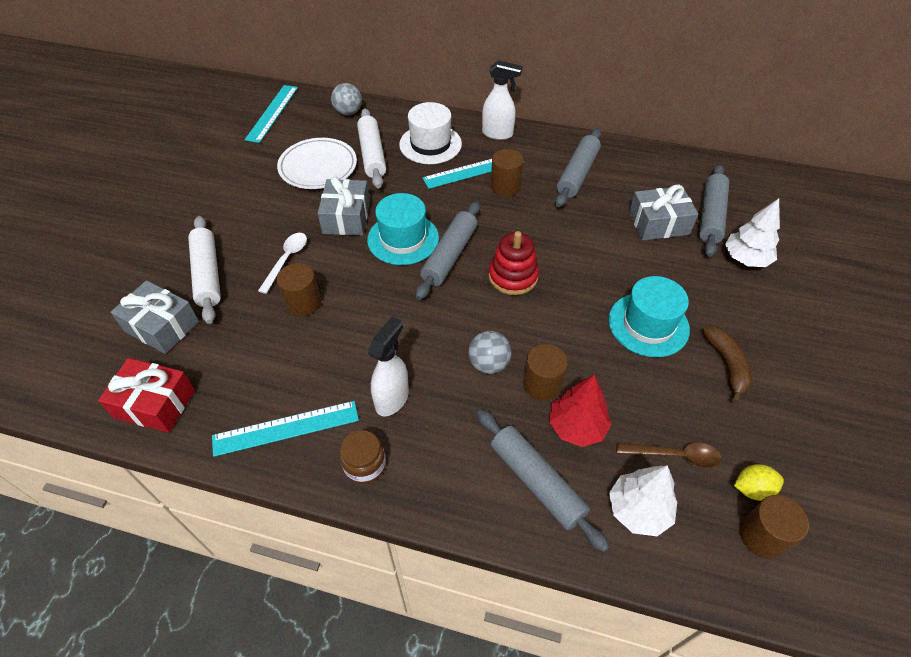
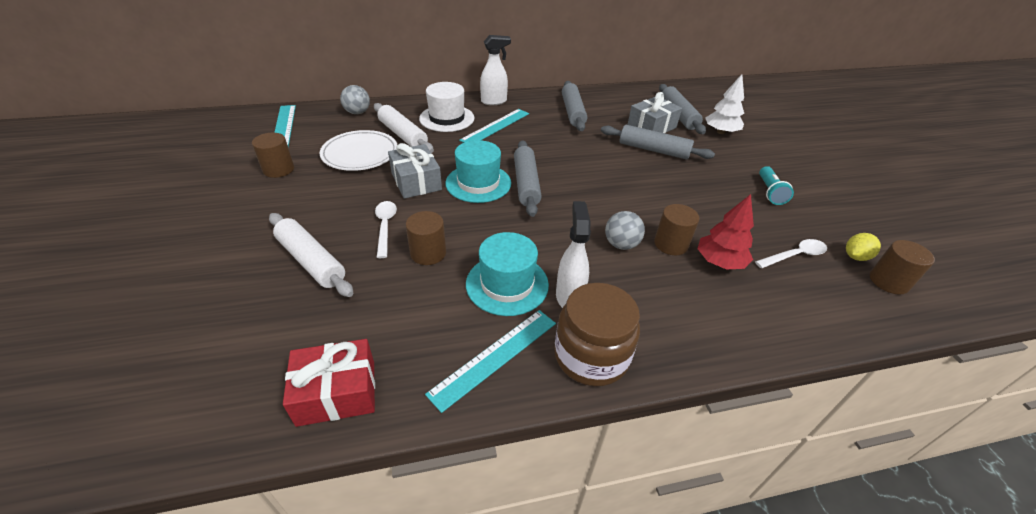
camera: 30 degrees left, 10 degrees down
grey gift [111,280,199,354] -> none
brown jar [340,430,386,484] -> brown jar [554,283,640,386], size x1.76
grey rolling pin [477,409,609,552] -> grey rolling pin moved to [601,125,715,160]
red stacking toy [489,231,539,295] -> none
brown cylinder [491,149,524,196] -> brown cylinder moved to [252,133,294,178]
turquoise hat [609,276,690,357] -> turquoise hat moved to [466,232,549,316]
white tree [609,465,677,536] -> none
brown spoon [616,443,722,468] -> white spoon [755,239,827,268]
brown banana [702,326,752,404] -> turquoise flashlight [759,166,794,205]

